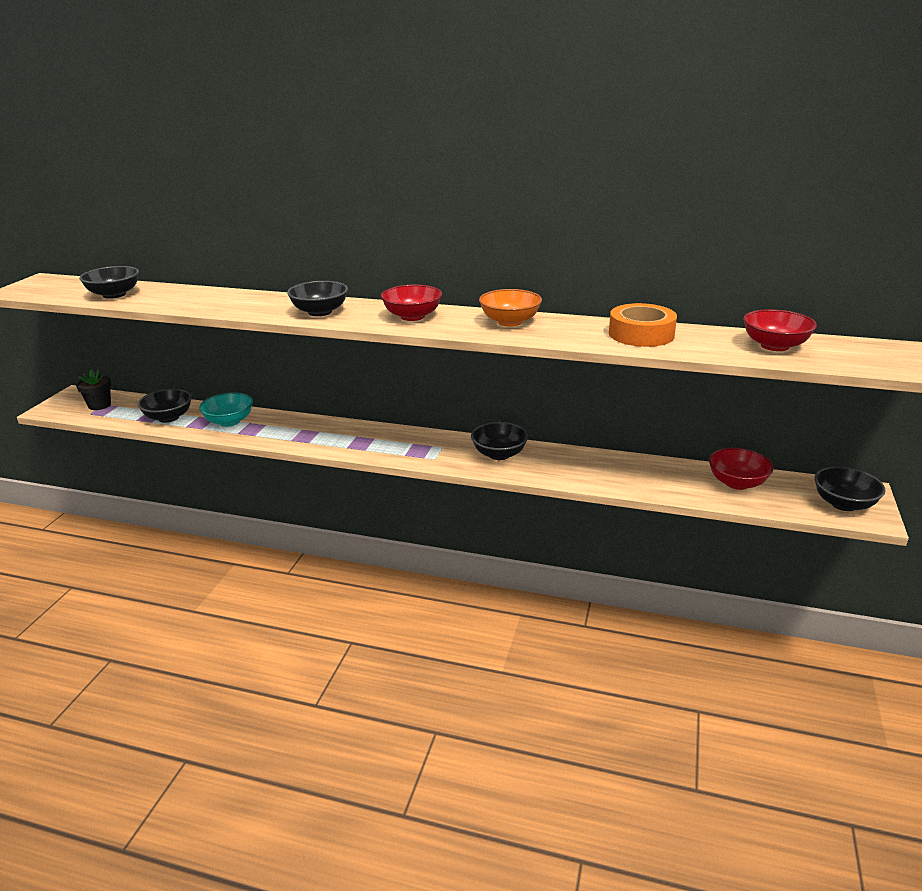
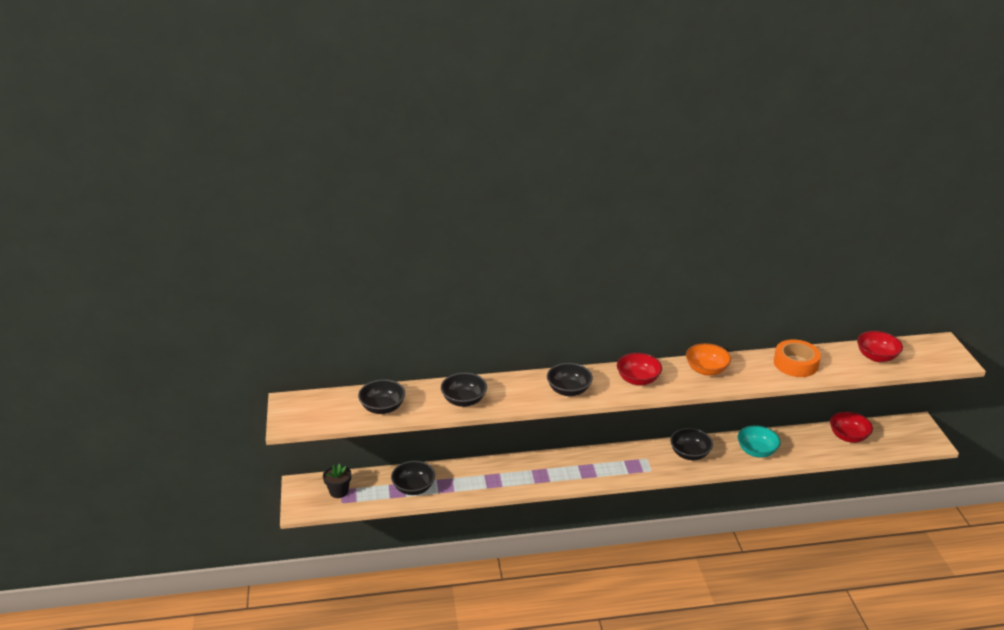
camera: 25 degrees left, 5 degrees up
turquoise bowl [199,392,253,427] -> turquoise bowl moved to [738,425,781,458]
black bowl [814,466,886,511] -> black bowl moved to [441,373,487,407]

